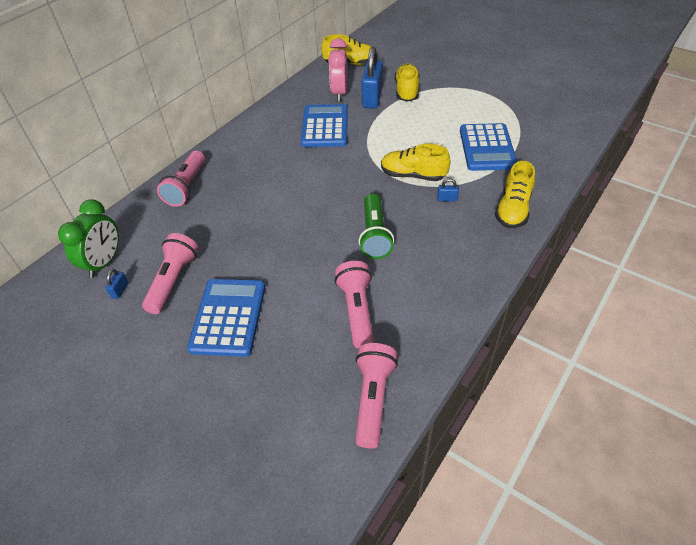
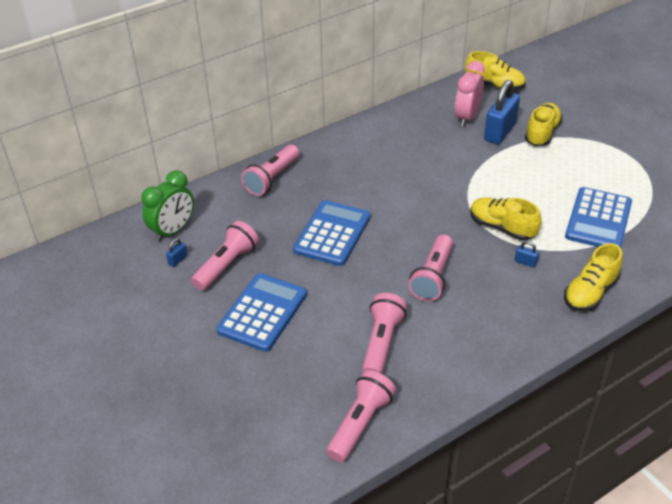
camera: 20 degrees right, 5 degrees down
blue calculator [301,104,348,147] -> blue calculator moved to [293,200,371,266]
green flashlight [359,193,394,259] -> pink flashlight [408,235,453,301]

